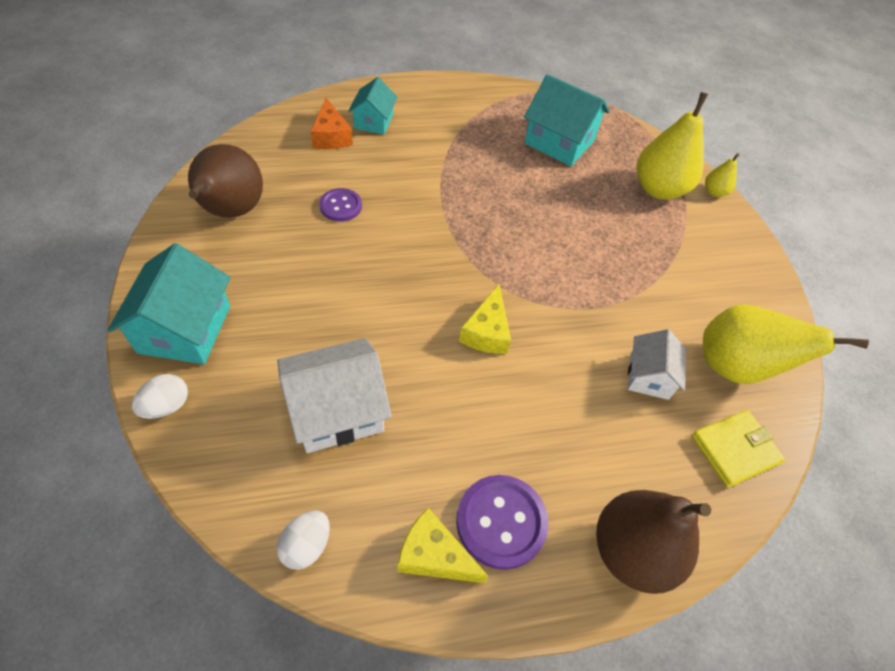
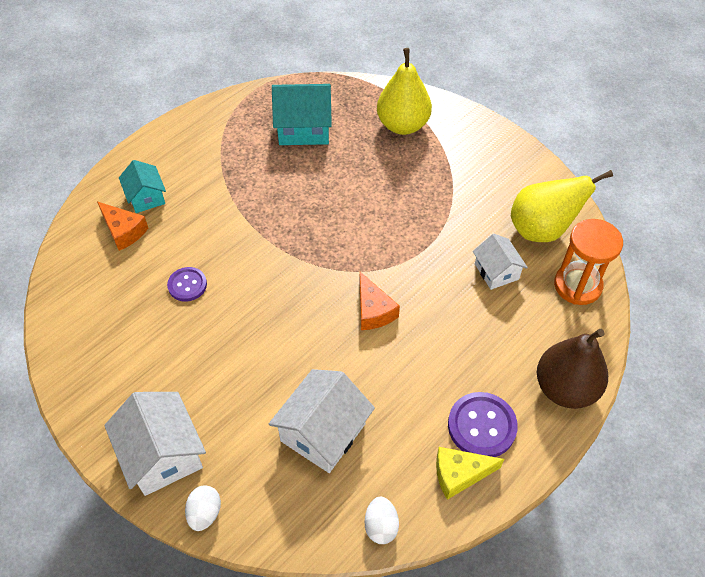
camera: 30 degrees left, 0 degrees up
turquoise house [108,243,231,364] -> white house [104,392,206,496]
brown pear [188,144,263,218] -> none
yellow cheese [459,284,511,354] -> orange cheese [360,272,400,330]
yellow wallet [692,410,785,488] -> orange hourglass [554,219,623,305]
yellow pear [705,153,739,197] -> none

